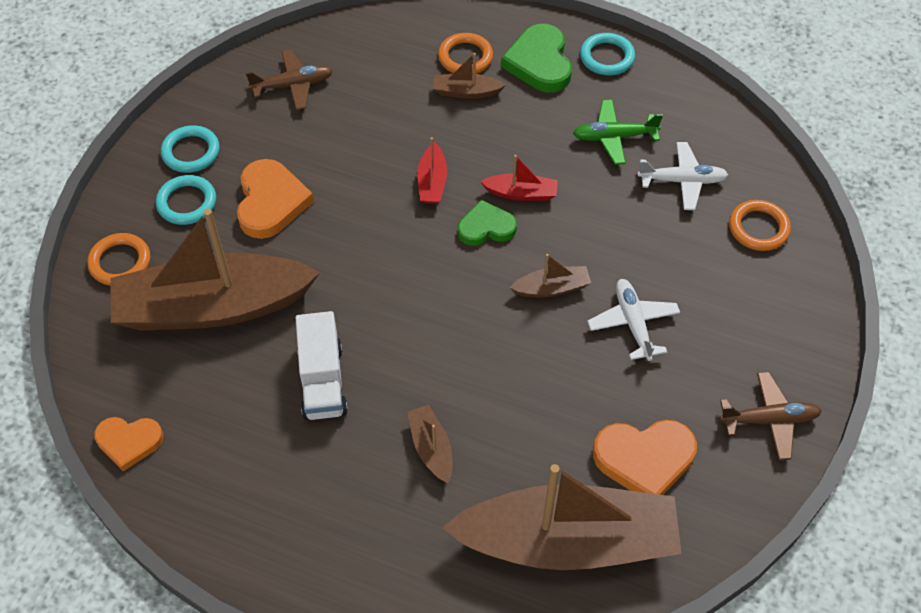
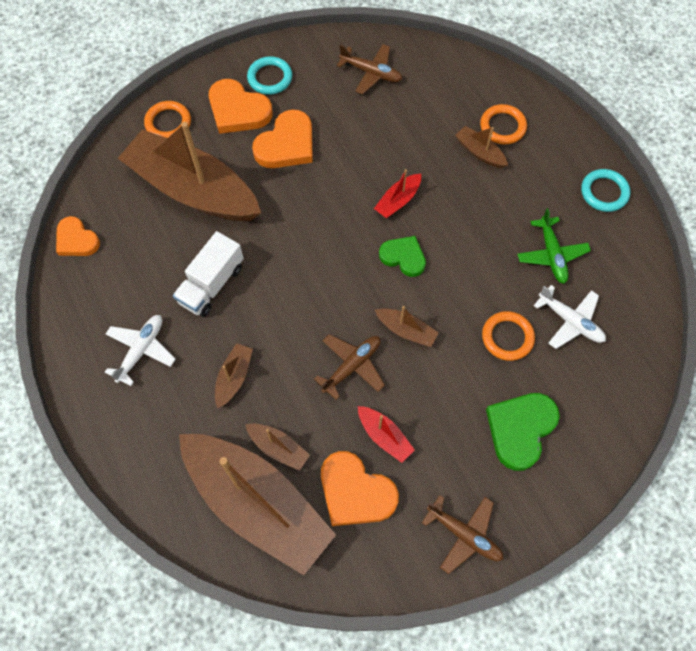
camera: 40 degrees right, 10 degrees up
turquoise ring [156,175,216,225] -> orange heart [209,79,273,134]
red boat [480,155,558,201] -> red boat moved to [358,406,415,463]
green heart [501,24,572,93] -> green heart moved to [486,393,560,471]
green plane [573,100,663,165] -> green plane turned 135 degrees counterclockwise [517,208,591,284]
white plane [587,279,680,361] -> white plane moved to [105,315,176,386]
orange ring [729,200,791,251] -> orange ring moved to [482,311,535,361]
none -> brown boat [245,423,310,471]
none -> brown plane [314,334,385,400]

